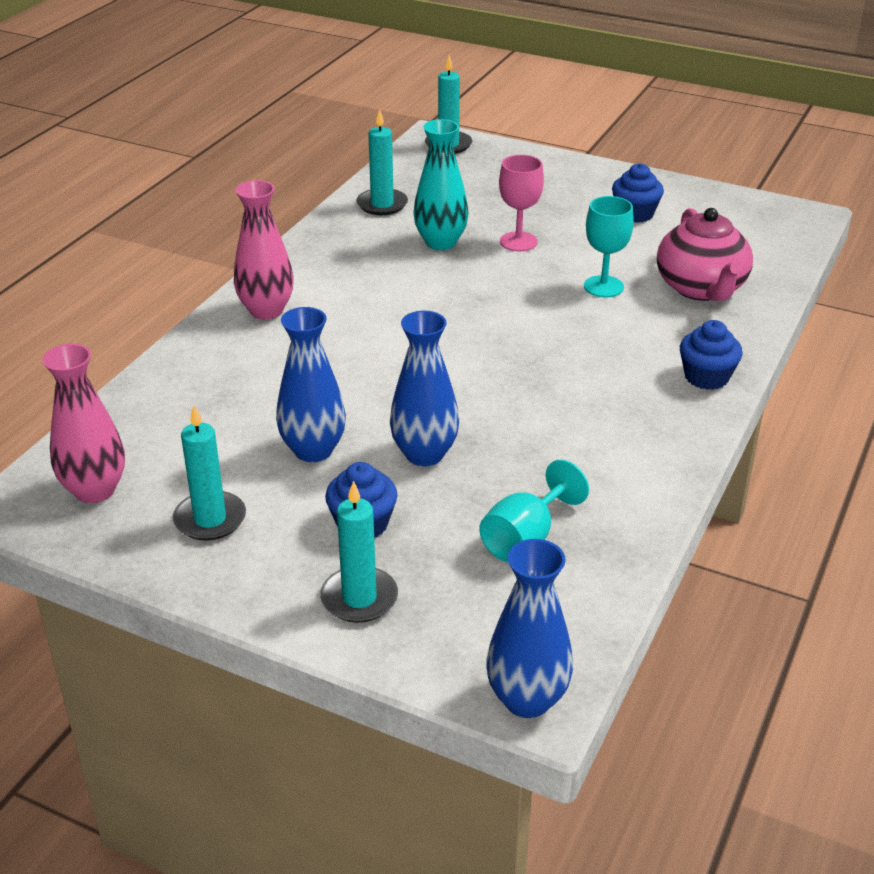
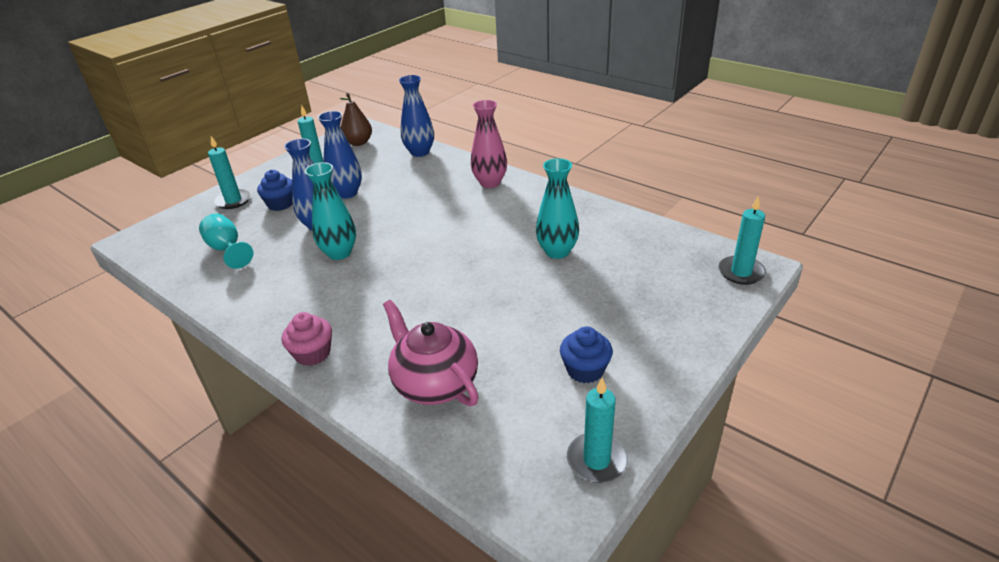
camera: 105 degrees right, 0 degrees up
pink vase [42,344,125,503] -> brown pear [340,93,372,146]
turquoise candle [356,109,408,215] -> turquoise candle moved to [567,378,628,483]
blue vase [486,539,573,718] -> blue vase moved to [399,75,434,157]
pink goblet [499,155,544,251] -> none
turquoise goblet [584,196,634,297] -> none
pink teapot [657,208,753,301] -> pink teapot turned 45 degrees clockwise [383,300,478,406]
blue cupcake [680,320,743,390] -> pink cupcake [282,312,332,366]
none -> turquoise vase [305,162,356,260]

